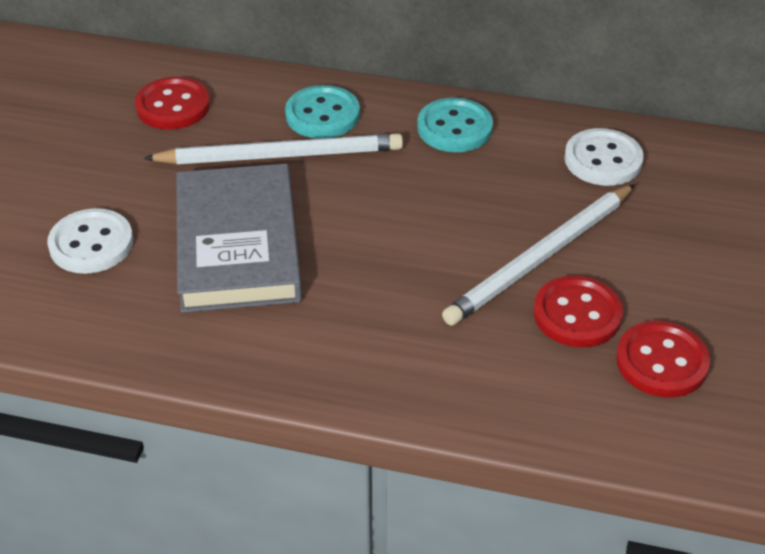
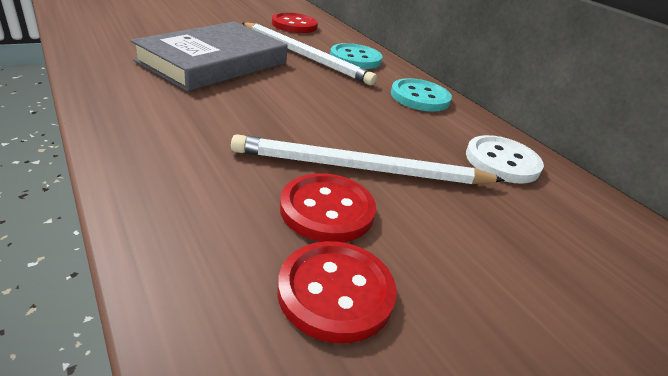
camera: 40 degrees right, 10 degrees down
white button [47,208,133,274] -> none

